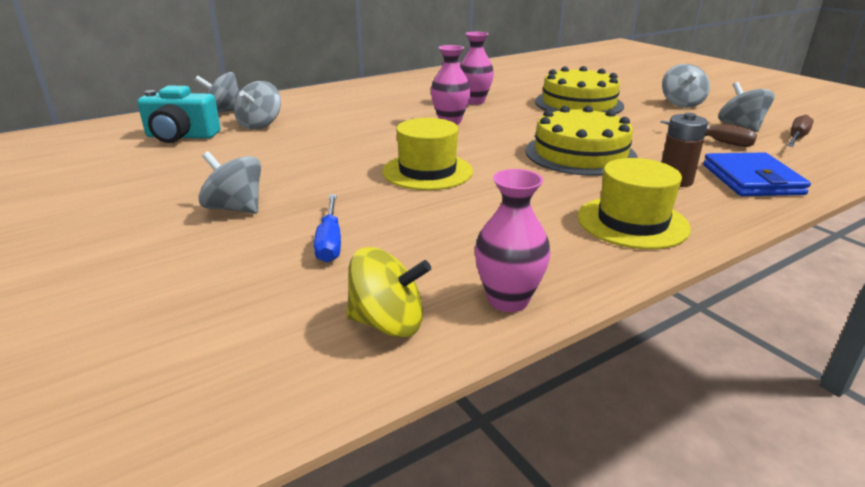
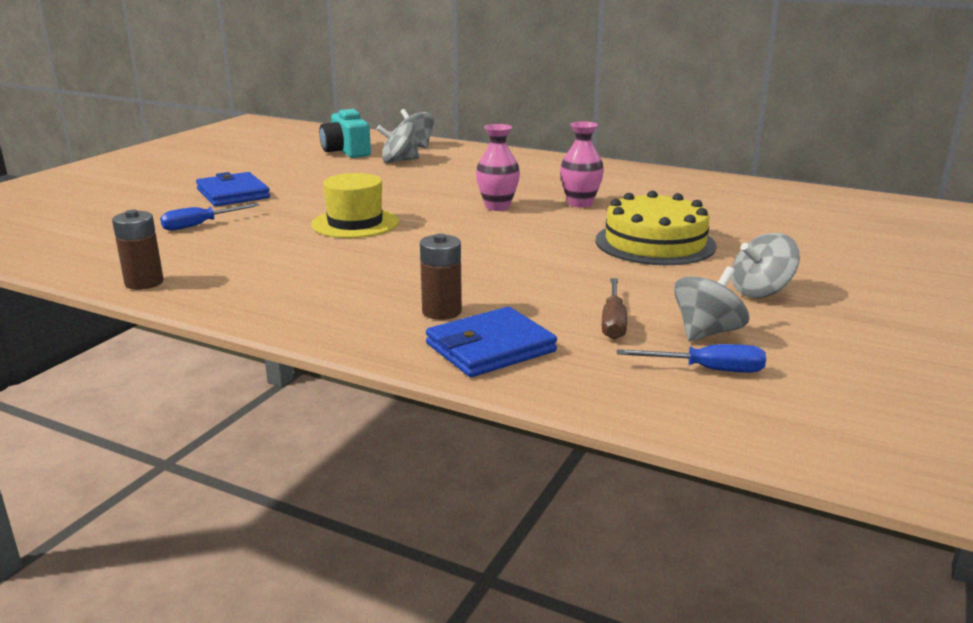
camera: 60 degrees right, 5 degrees down
grey spinning top [199,151,261,214] -> blue wallet [196,172,270,206]
yellow spinning top [346,247,431,338] -> none
pink vase [475,169,551,312] -> brown battery [112,210,164,290]
yellow cake [526,106,638,176] -> none
yellow hat [578,158,691,249] -> none
brown screwdriver [786,115,814,147] -> blue screwdriver [617,344,766,373]

